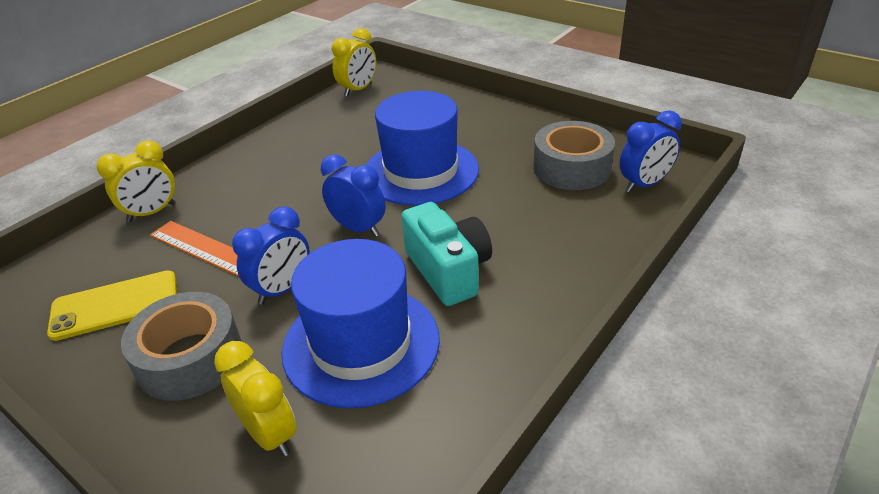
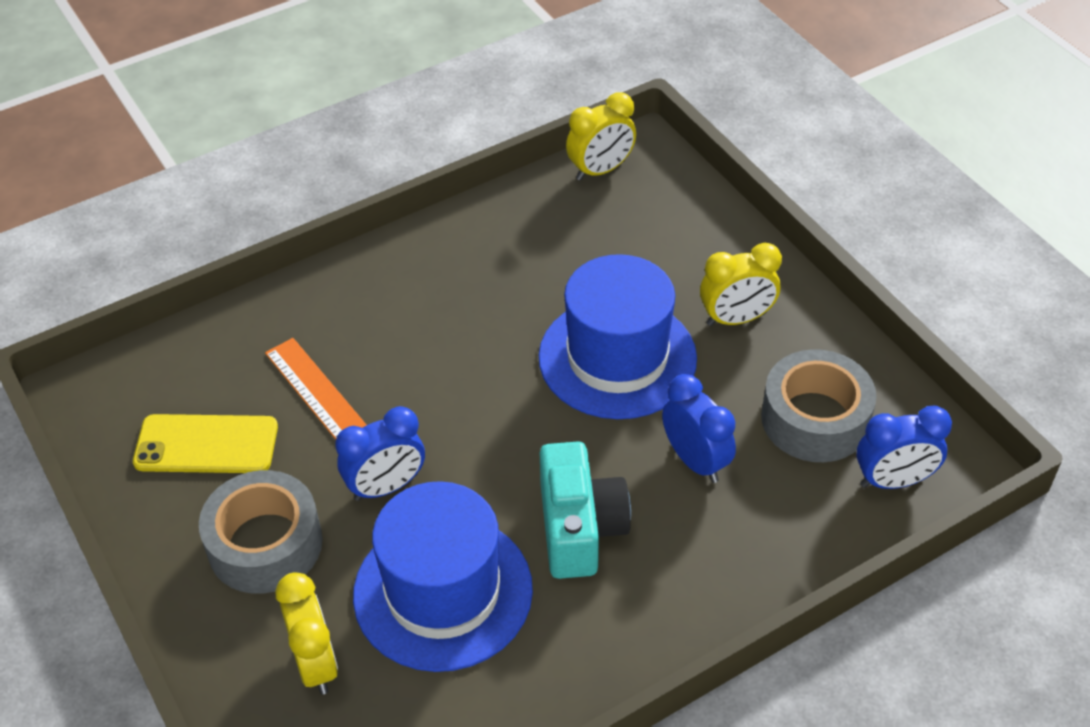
camera: 20 degrees right, 10 degrees up
yellow clock [97,140,176,222] -> yellow clock moved to [700,243,782,326]
blue clock [321,154,386,237] -> blue clock moved to [662,374,736,483]

